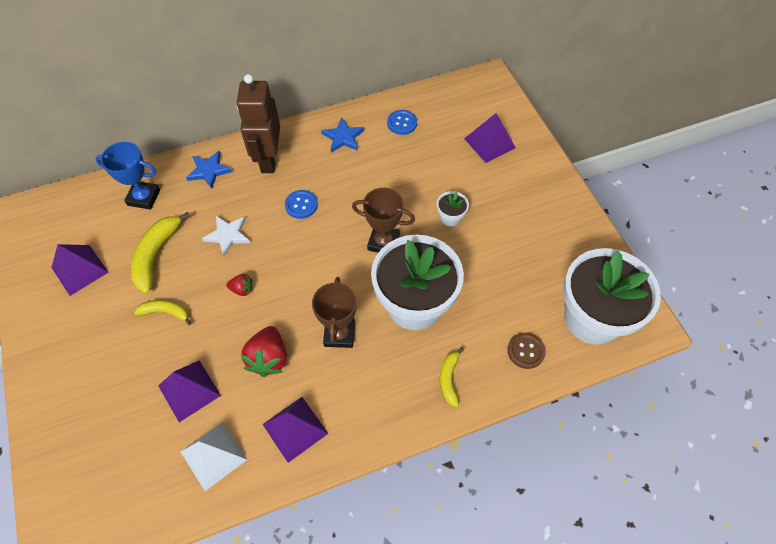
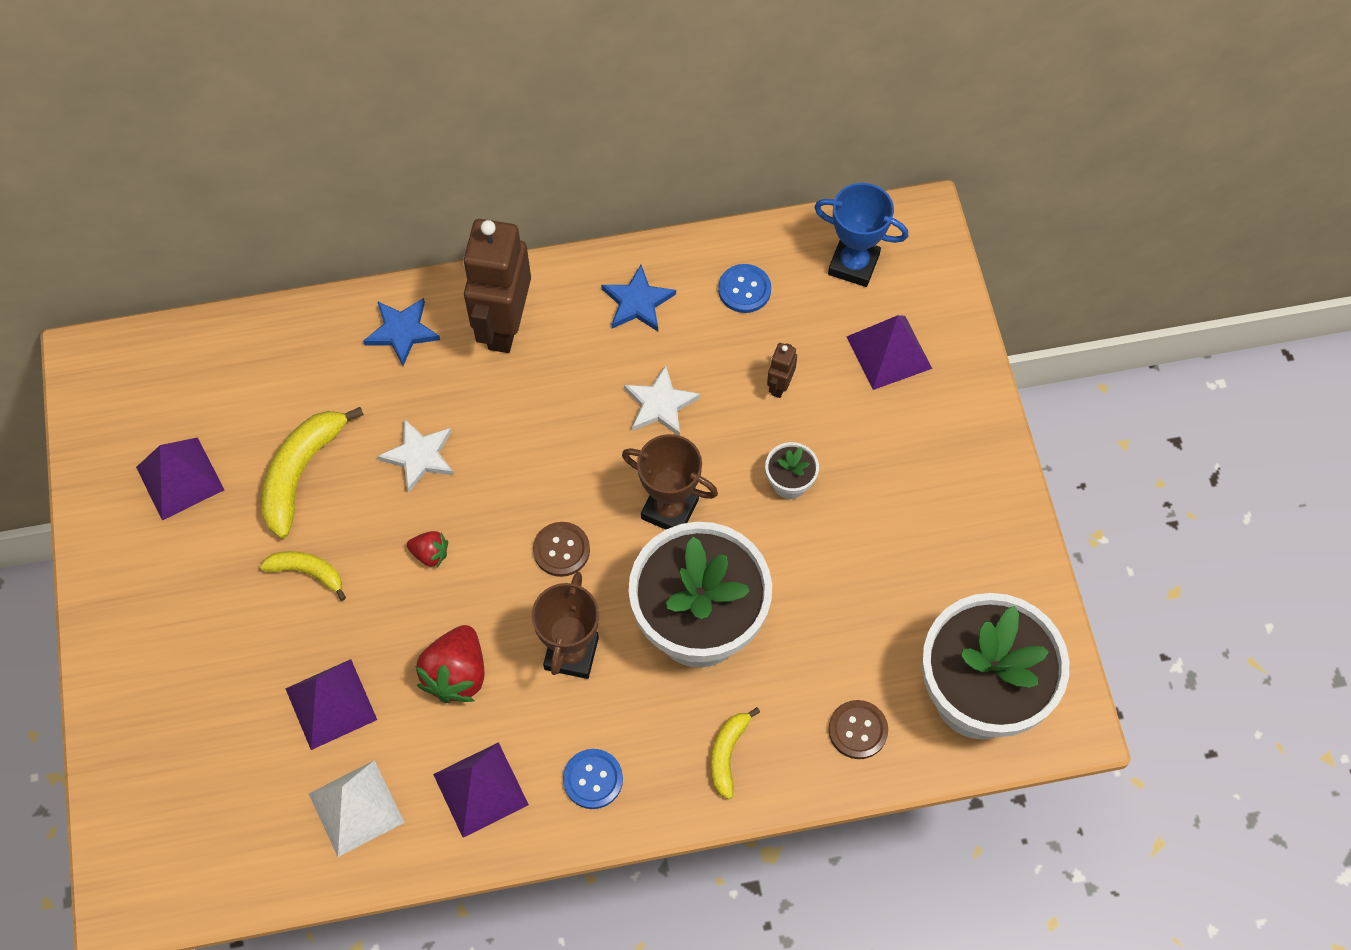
camera: 10 degrees right, 5 degrees up
blue trophy [95,142,160,210] -> blue trophy moved to [814,183,908,287]
blue button [285,190,318,219] -> blue button moved to [563,749,623,809]
none -> brown button [533,522,590,577]
none -> white star [624,365,700,436]
none -> brown robot [767,343,797,398]

